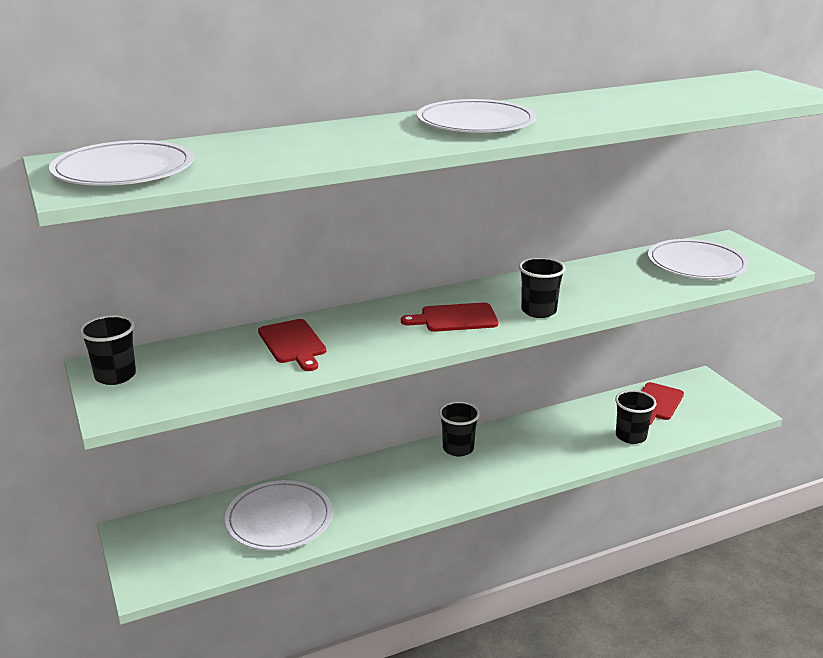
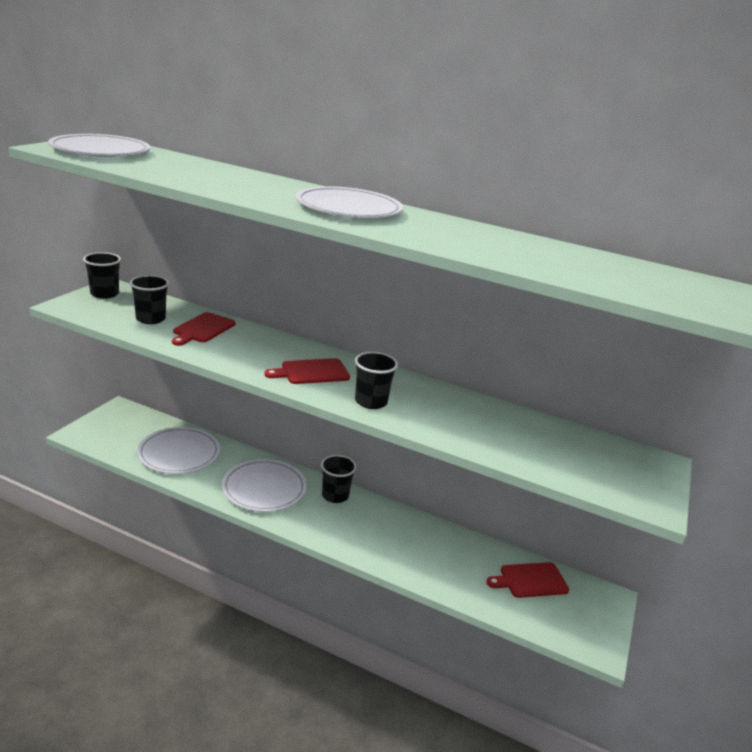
camera: 45 degrees right, 0 degrees up
red cutting board [401,302,498,332] -> red cutting board turned 60 degrees counterclockwise [264,358,350,384]
black cup [615,390,656,444] -> black cup moved to [130,275,169,324]
white plate [648,239,749,279] -> white plate moved to [222,459,307,512]

